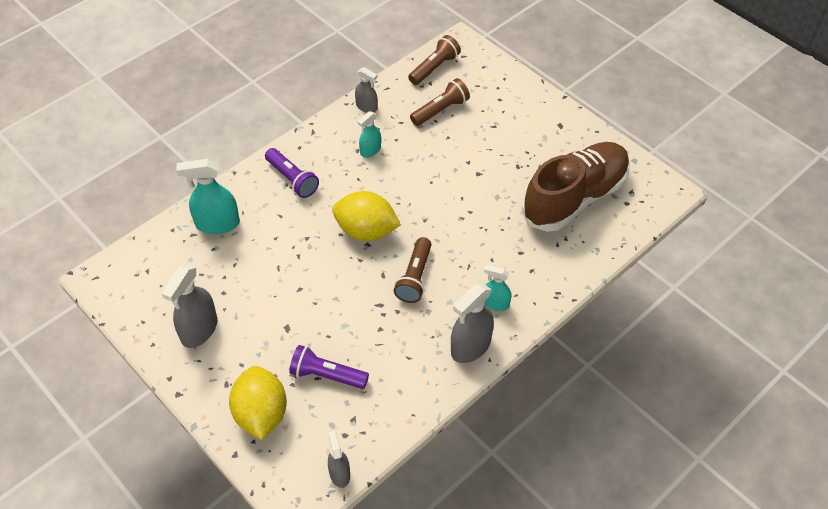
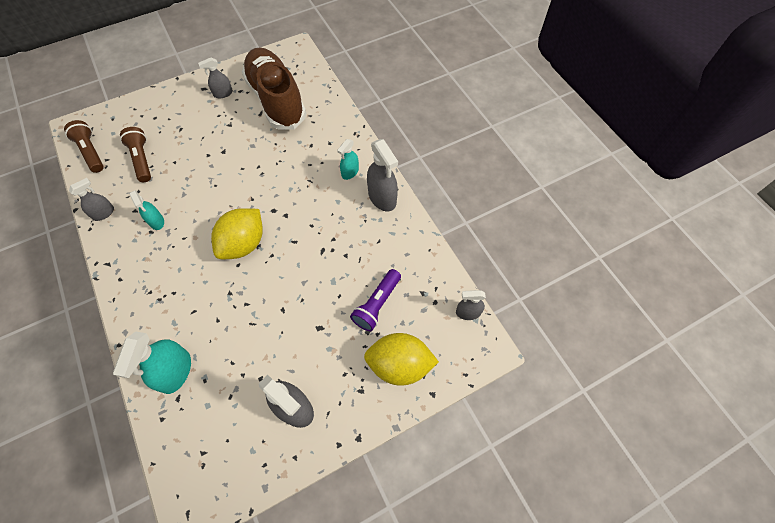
camera: 75 degrees left, 10 degrees up
purple flashlight [265,148,319,198] -> none
brown flashlight [394,237,431,303] -> none
none -> grey spray bottle [198,58,233,98]

